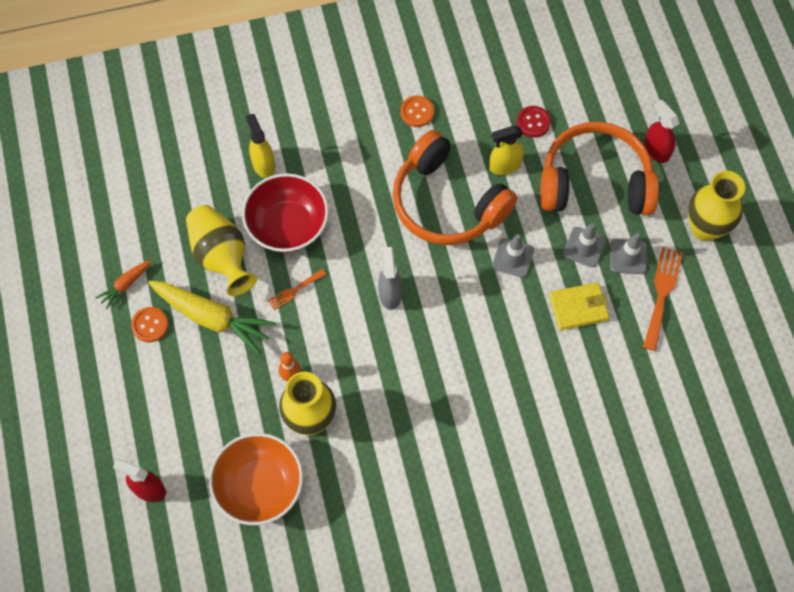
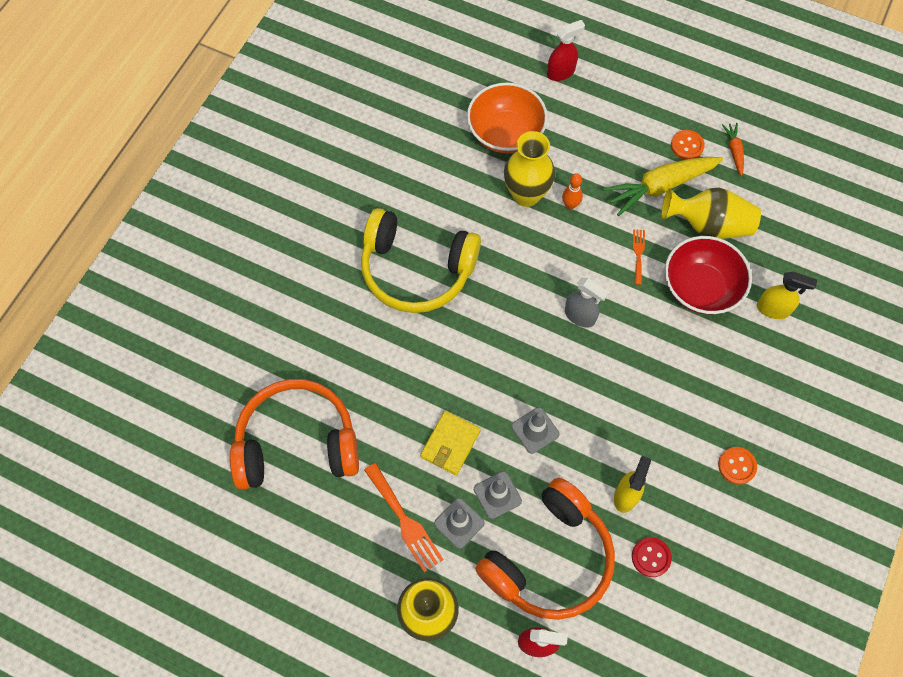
camera: 130 degrees right, 0 degrees up
orange headphones [393,130,517,245] -> orange headphones moved to [230,379,359,490]
none -> yellow headphones [361,208,481,313]

